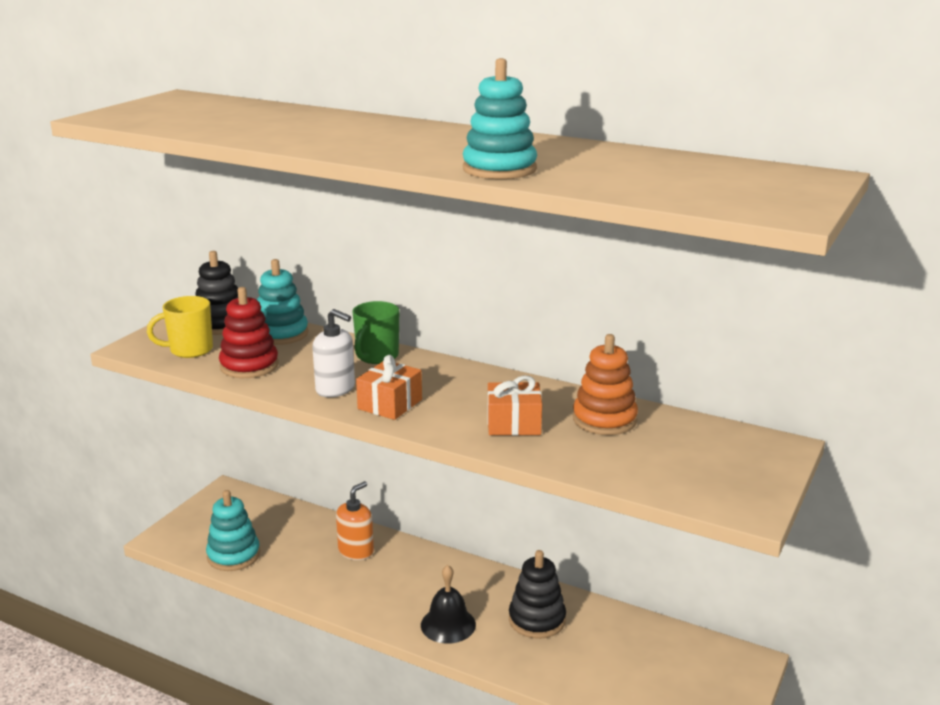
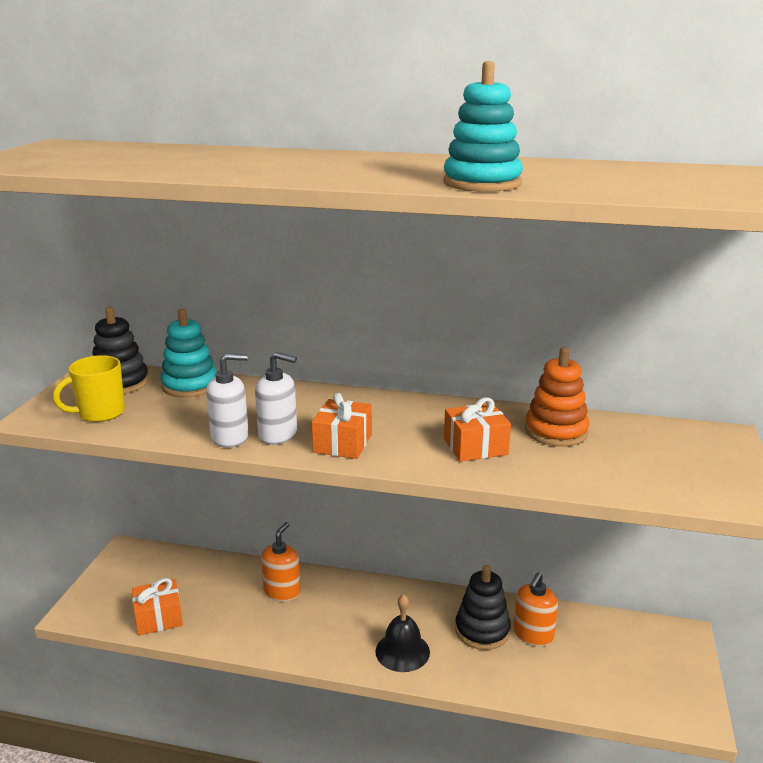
camera: 15 degrees left, 0 degrees up
turquoise stacking toy [206,490,260,571] -> orange gift [132,578,183,636]
red stacking toy [219,287,279,378] -> none
green mug [352,301,399,364] -> none
none -> white soap dispenser [206,353,249,448]
none -> orange soap dispenser [514,573,558,646]

